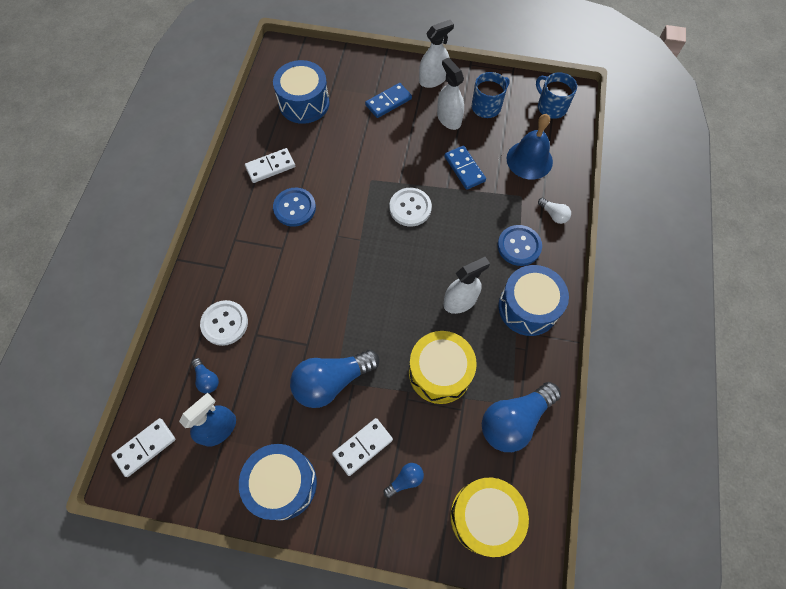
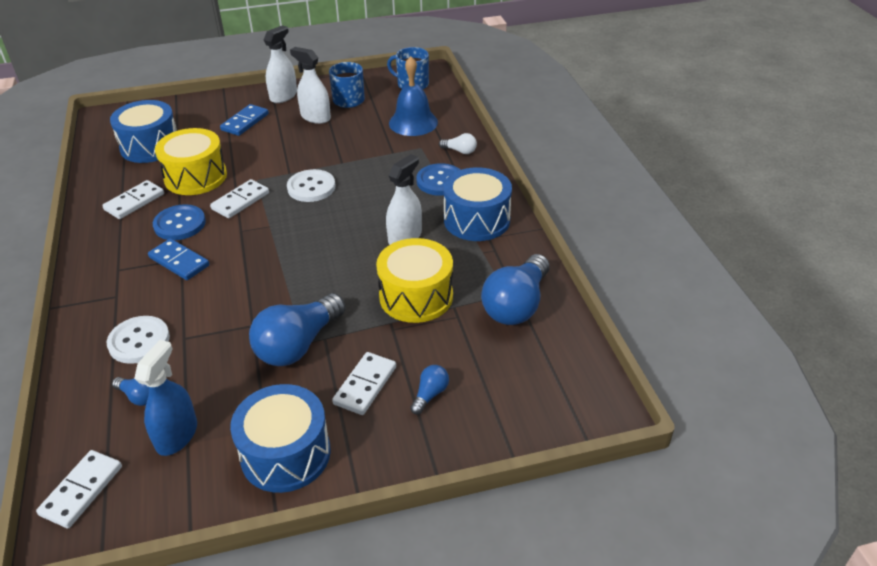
camera: 25 degrees left, 25 degrees down
blue domino [444,146,486,190] -> blue domino moved to [148,238,209,280]
yellow drum [450,478,529,557] -> yellow drum moved to [155,128,227,195]
none -> white domino [210,179,269,218]

